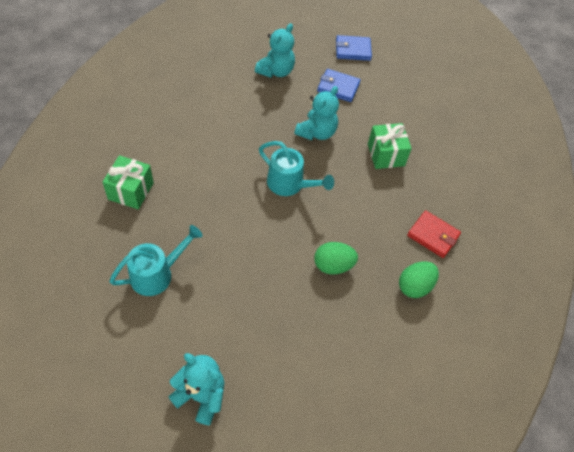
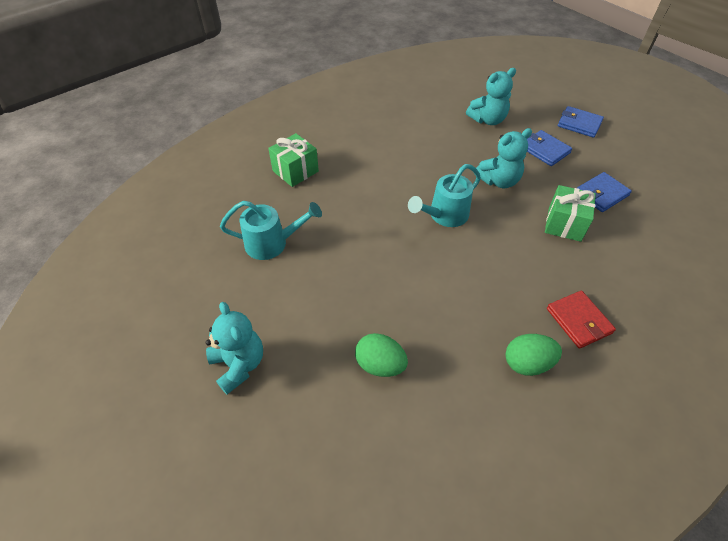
camera: 35 degrees right, 5 degrees down
turquoise watering can [259,141,334,196] -> turquoise watering can turned 75 degrees clockwise [408,164,481,227]
green egg [314,242,358,274] -> green egg moved to [355,333,408,377]
none -> blue wallet [577,172,632,212]

